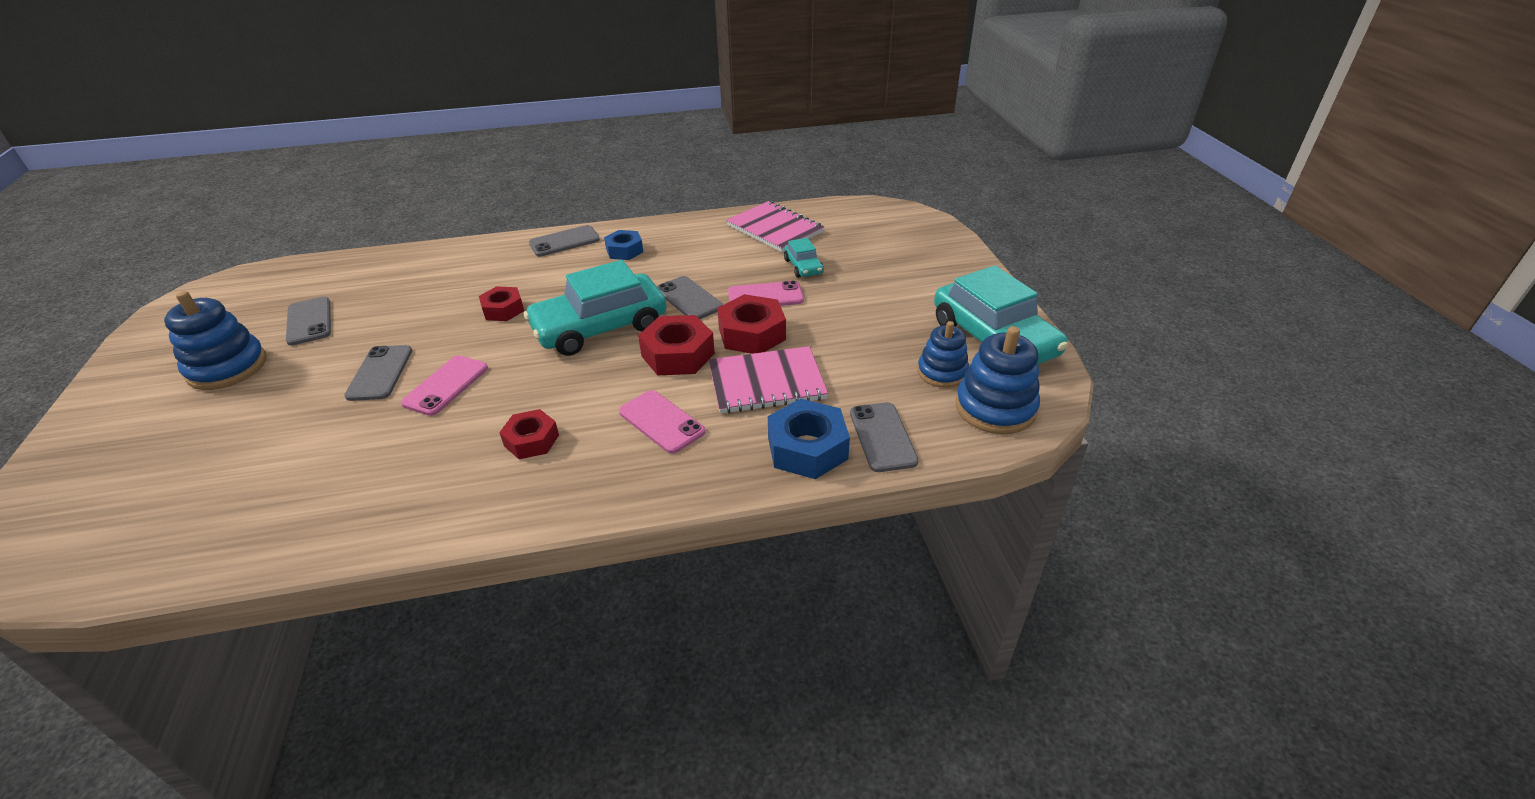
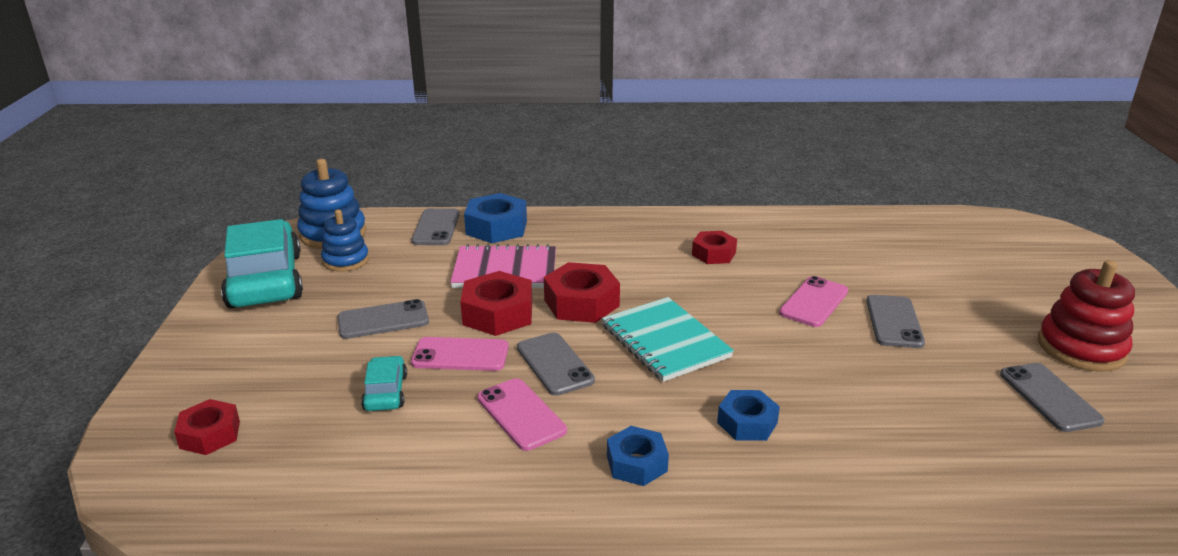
camera: 170 degrees left, 10 degrees down
blue stacking toy [164,291,267,390] -> red stacking toy [1038,260,1135,372]
red nut [479,286,524,321] -> red nut moved to [174,399,240,455]
turquoise car [524,260,667,356] -> turquoise notebook [602,297,734,382]
grey phone [529,225,600,256] -> grey phone moved to [337,299,429,339]
pink phone [619,390,705,454] -> pink phone moved to [477,378,567,451]
pink notebook [726,201,824,252] -> none
none -> blue nut [717,390,780,441]

